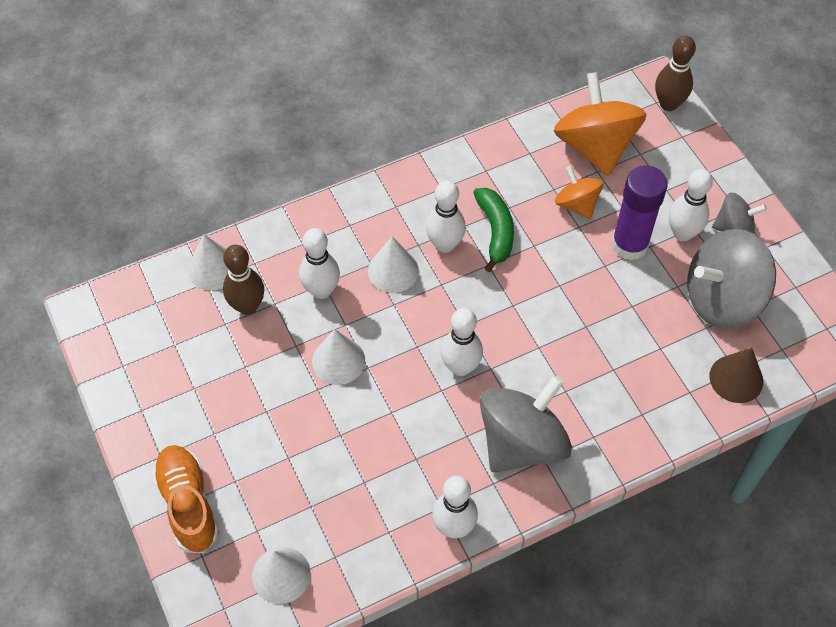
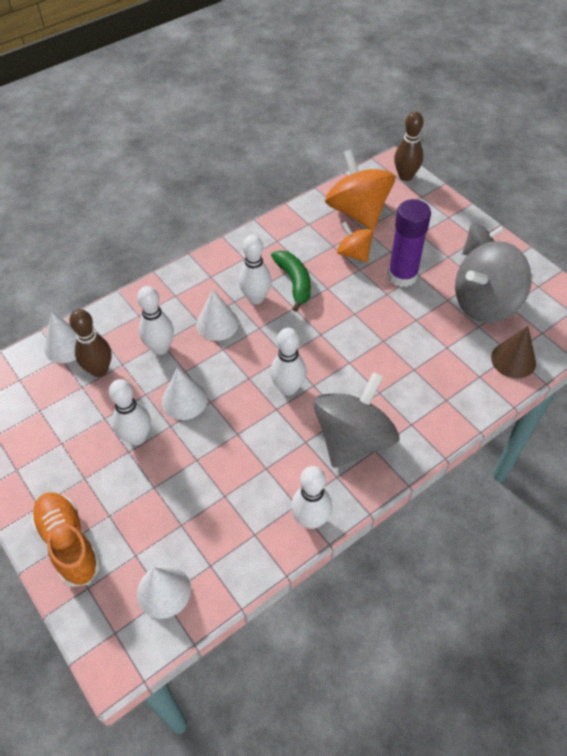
camera: 10 degrees left, 5 degrees down
white bowling pin [669,169,713,241] -> white bowling pin moved to [109,379,151,445]

